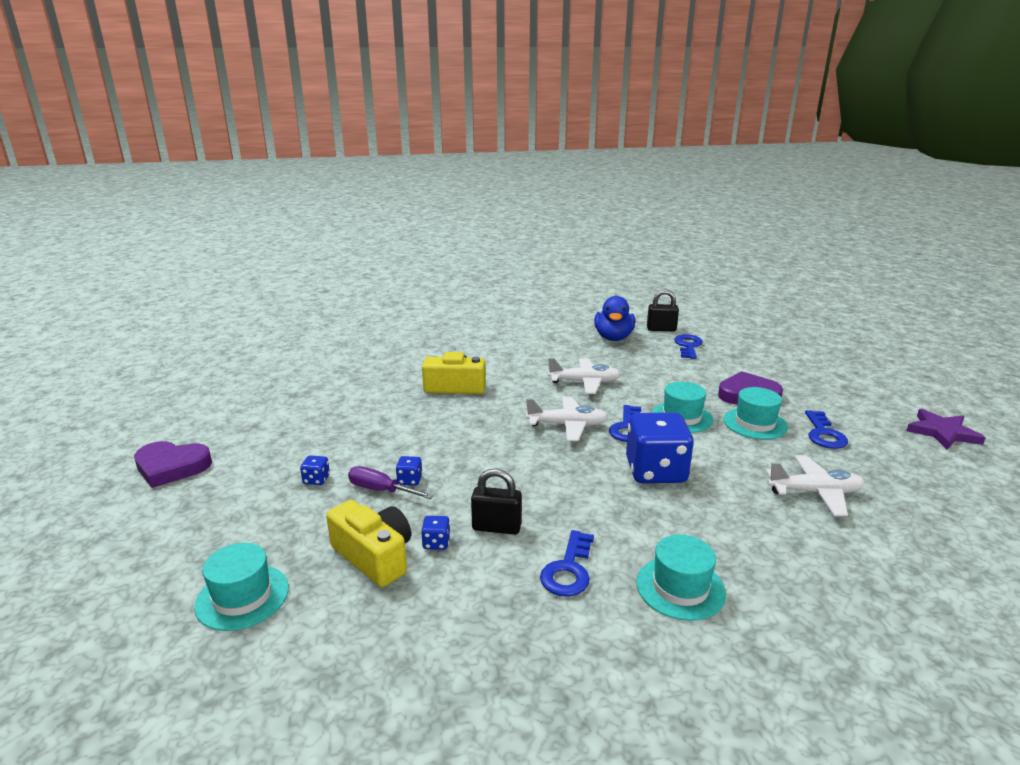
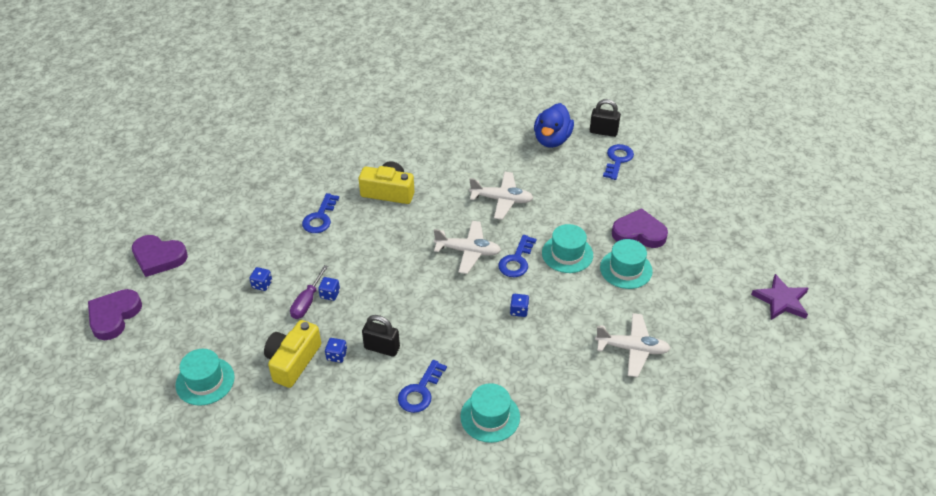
camera: 10 degrees right, 20 degrees up
yellow camera [326,500,411,587] -> yellow camera turned 120 degrees counterclockwise [264,320,321,388]
purple screwdriver [348,466,434,499] -> purple screwdriver turned 105 degrees counterclockwise [290,265,328,319]
blue dice [626,412,694,483] -> blue dice [510,294,529,317], size x0.40
blue key [805,410,848,449] -> blue key moved to [302,193,339,233]
none -> purple heart [88,289,142,340]

